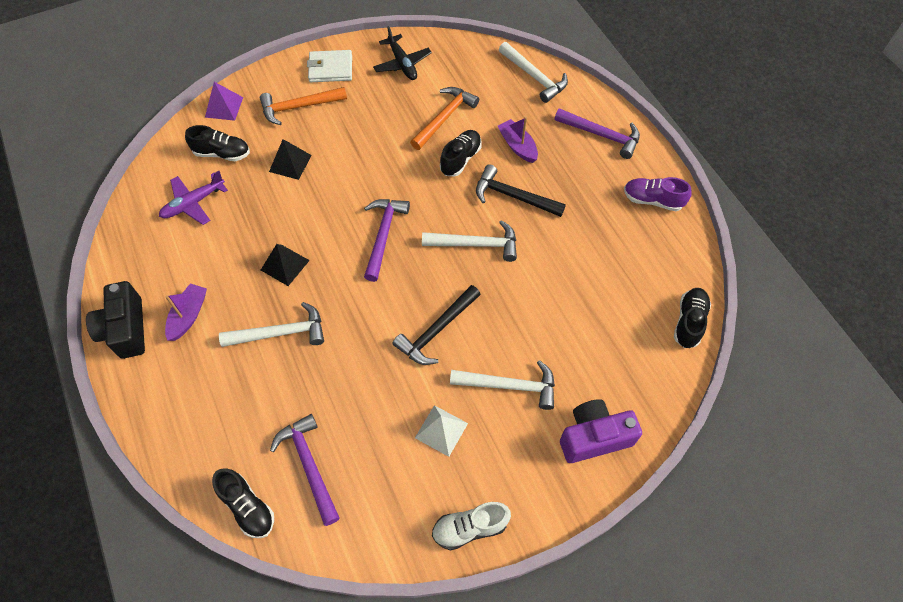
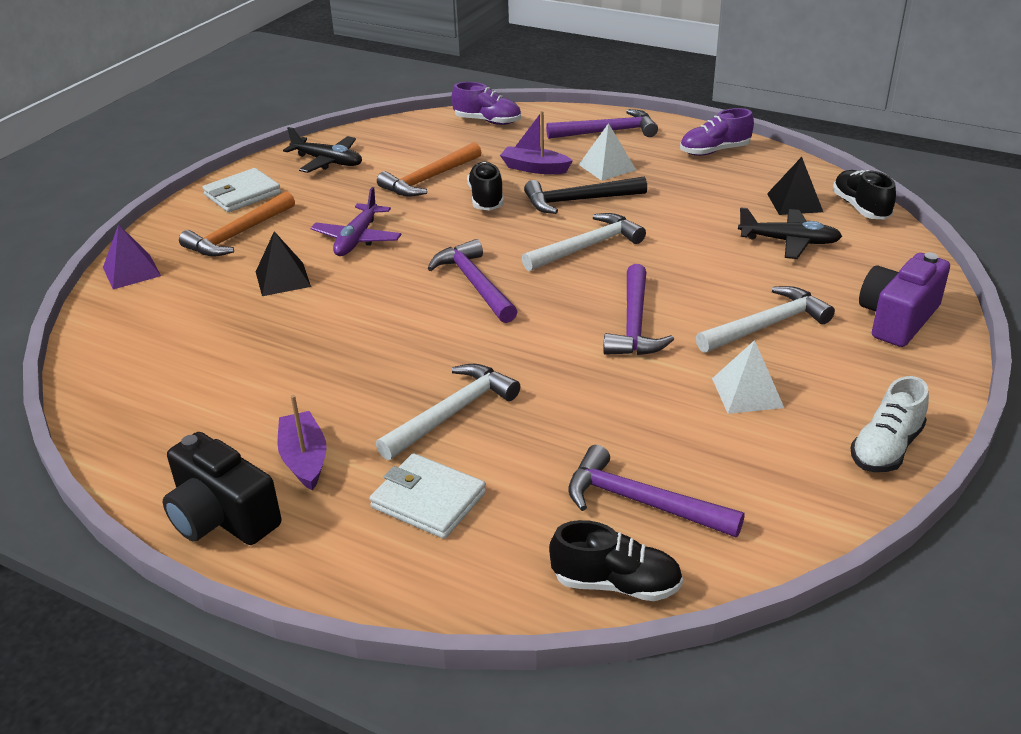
camera: 35 degrees left, 25 degrees down
purple plane [159,171,228,225] -> purple plane moved to [311,187,401,256]
black shoe [185,125,250,161] -> none
black pyramid [261,244,310,286] -> black pyramid moved to [767,157,823,215]
black hammer [393,285,481,365] -> purple hammer [603,264,674,355]
orange hammer [410,87,479,150] -> orange hammer turned 135 degrees counterclockwise [377,142,482,197]
white hammer [499,42,568,103] -> purple shoe [452,82,521,125]
none -> white wallet [369,453,486,539]
none -> white pyramid [579,123,636,181]
none -> black plane [738,207,842,259]

